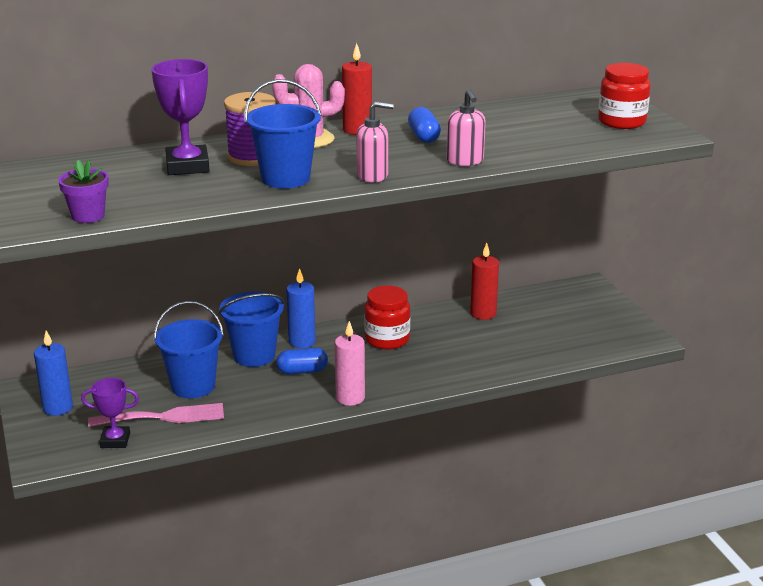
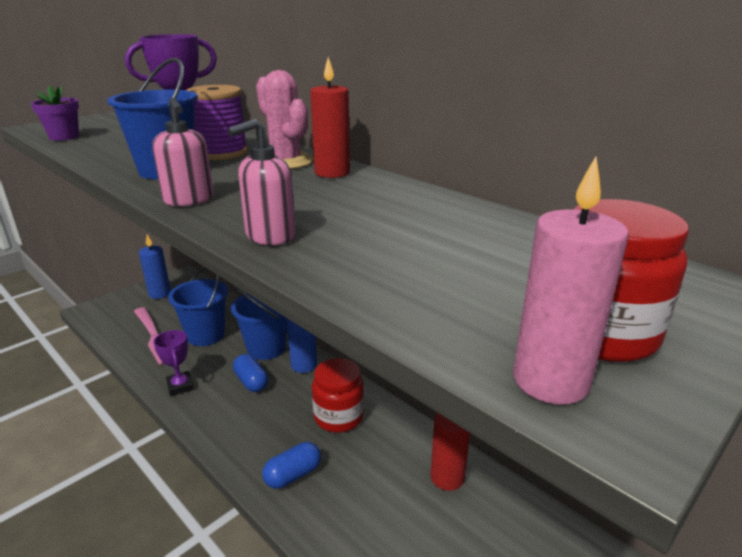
camera: 65 degrees right, 0 degrees up
purple trophy [81,378,139,448] -> purple trophy moved to [154,330,194,396]
pink candle [335,321,365,406] -> pink candle moved to [513,157,629,405]
blue capsule [408,107,441,143] -> blue capsule moved to [262,442,321,489]

